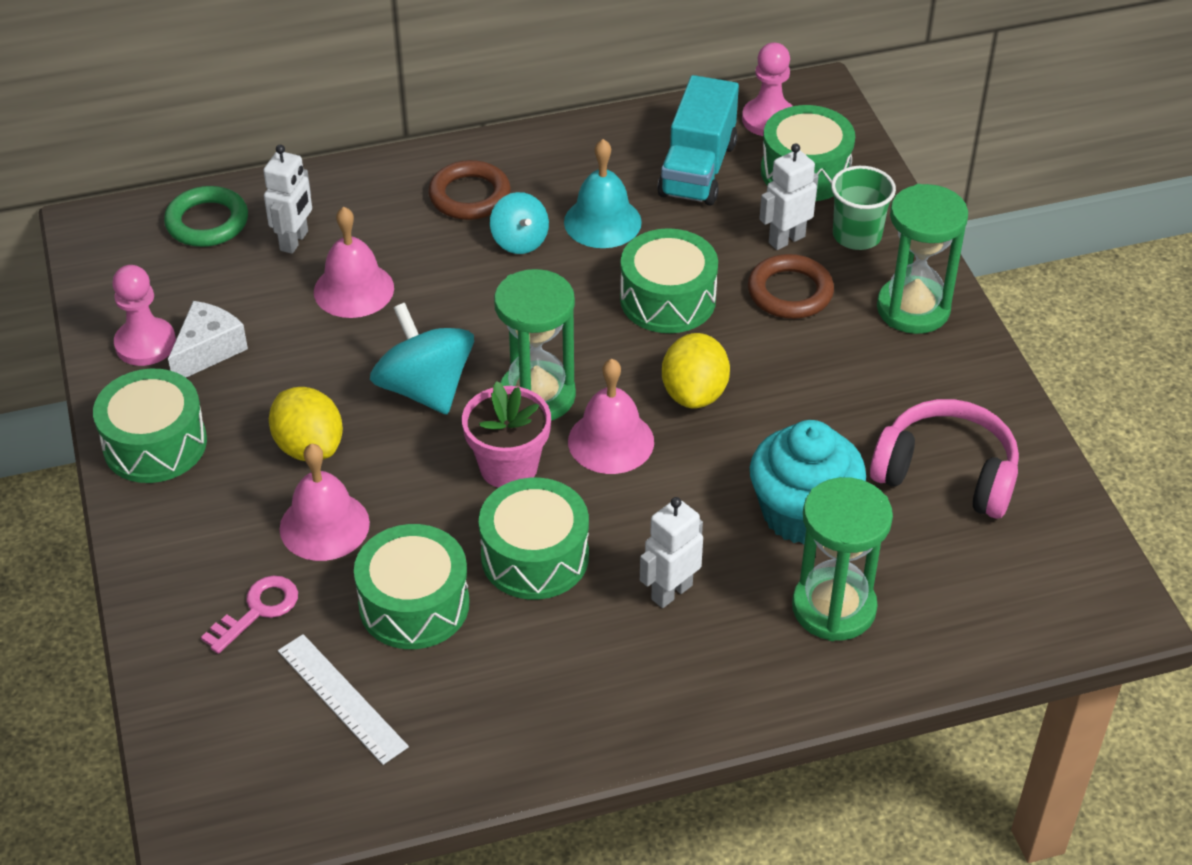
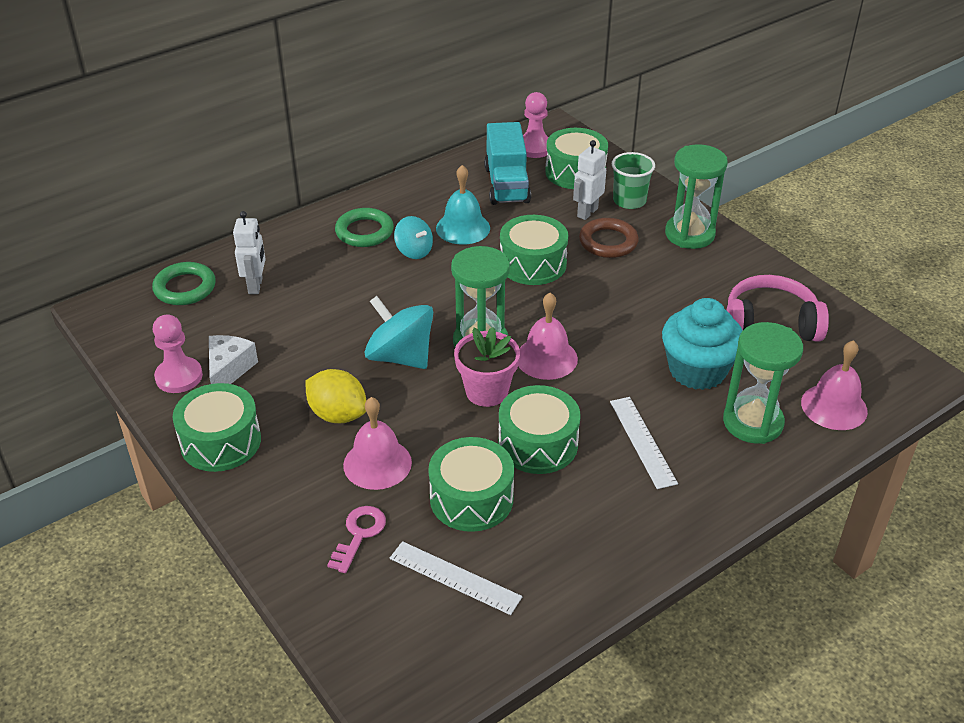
camera: 20 degrees left, 5 degrees down
pink bell [314,207,394,318] -> pink bell moved to [801,340,868,430]
brown ring [428,160,511,220] -> green ring [335,208,394,247]
white robot [640,497,703,608] -> white ruler [610,397,678,489]
yellow lemon [662,333,730,408] -> none

